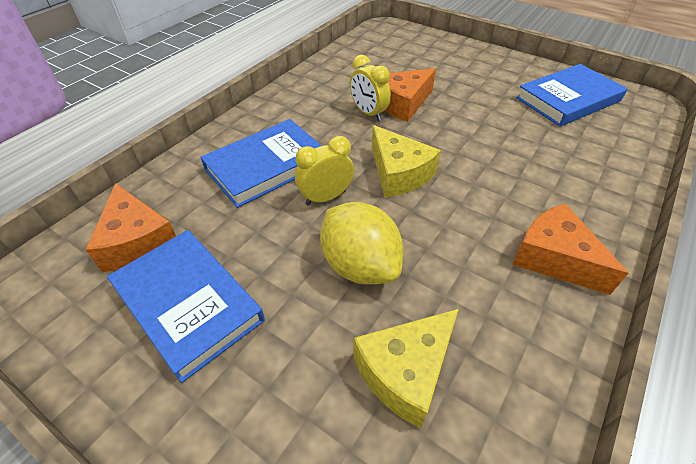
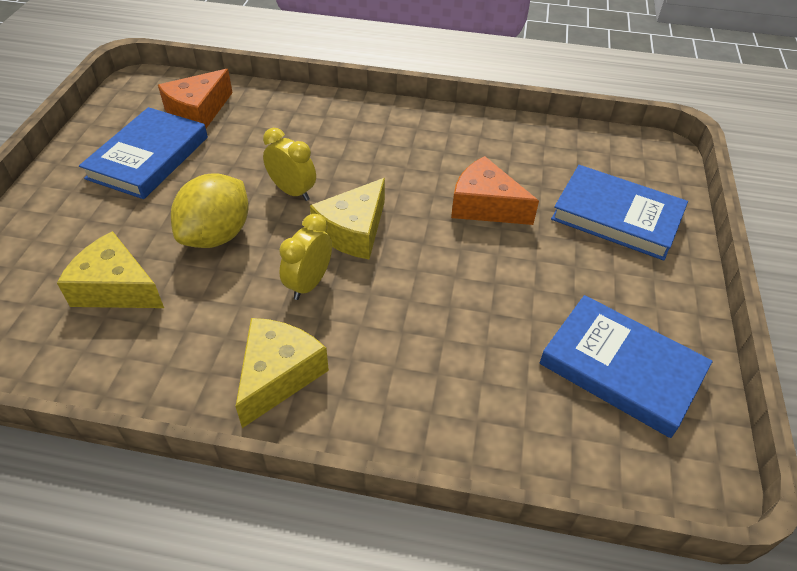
camera: 65 degrees right, 0 degrees up
blue book [200,119,322,208] -> blue book moved to [551,165,688,261]
yellow clock [350,55,391,121] -> yellow clock moved to [279,214,332,300]
orange cheese [512,203,629,295] -> yellow cheese [235,318,329,428]

